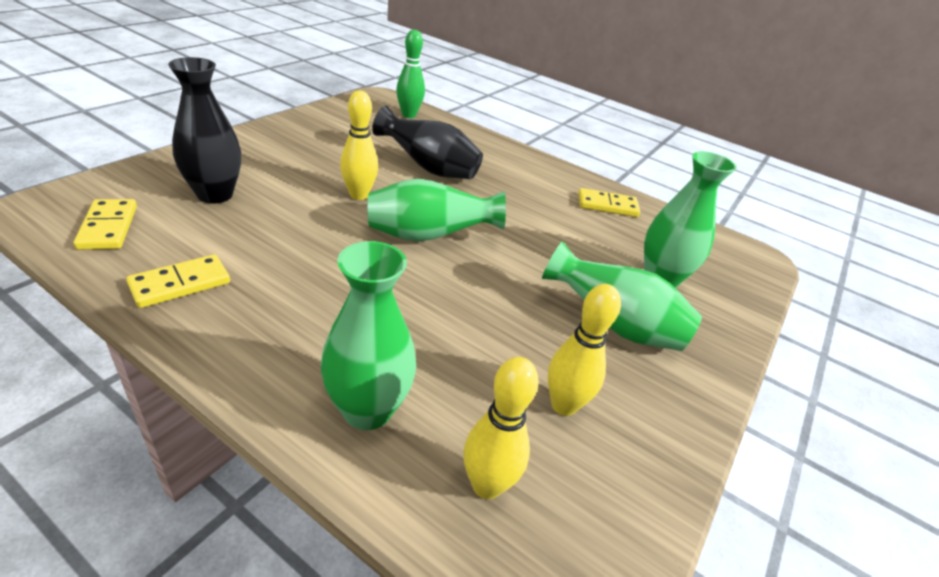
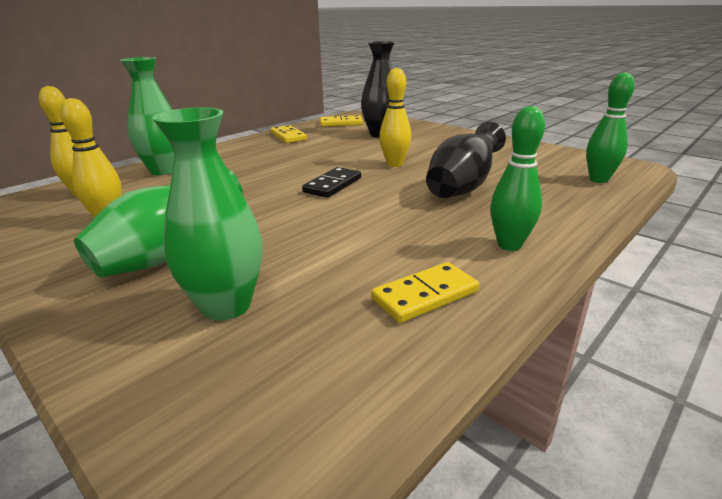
camera: 105 degrees right, 10 degrees down
green vase [367,179,506,241] -> black domino [302,167,361,198]
yellow domino [578,188,640,217] -> yellow domino turned 45 degrees clockwise [371,262,479,323]
none -> green bowling pin [490,106,545,251]

